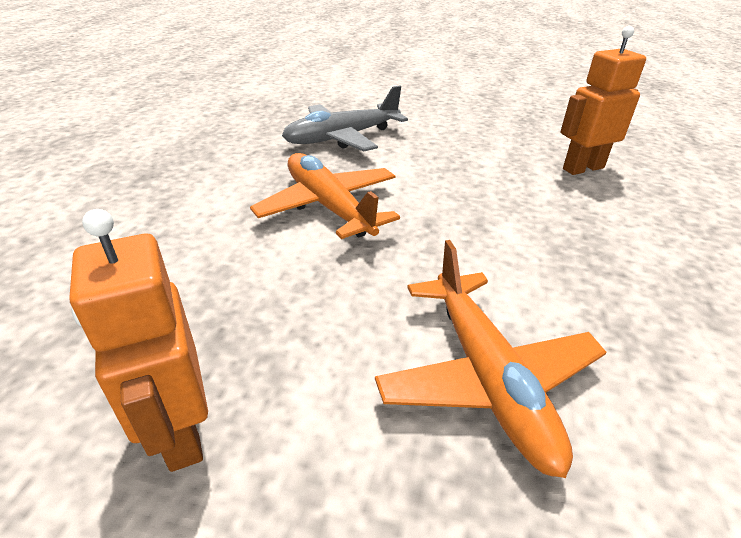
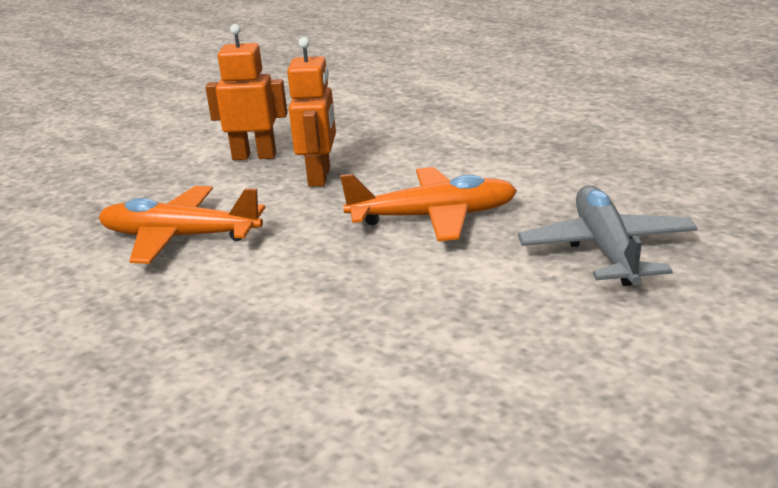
camera: 120 degrees right, 10 degrees down
orange robot [560,26,646,175] -> orange robot moved to [287,37,336,187]

